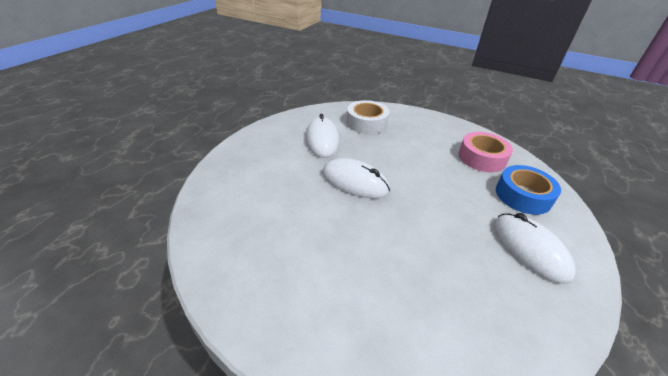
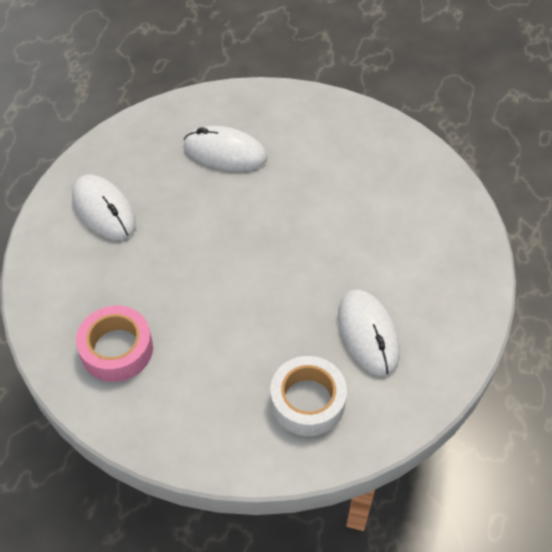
camera: 170 degrees right, 15 degrees up
white mouse [322,158,390,198] -> white mouse moved to [184,126,267,171]
blue tape [496,165,561,215] -> none

